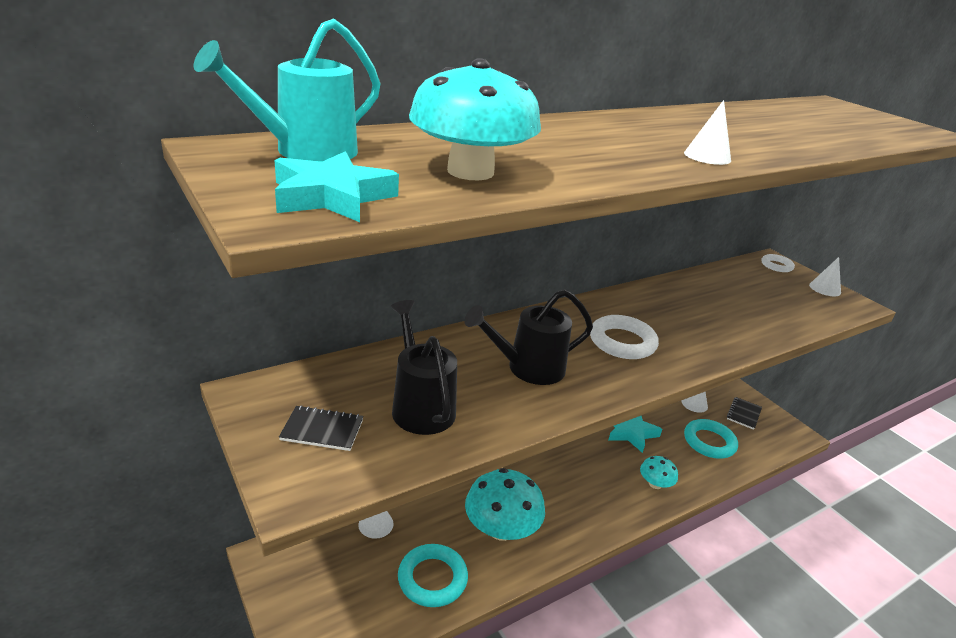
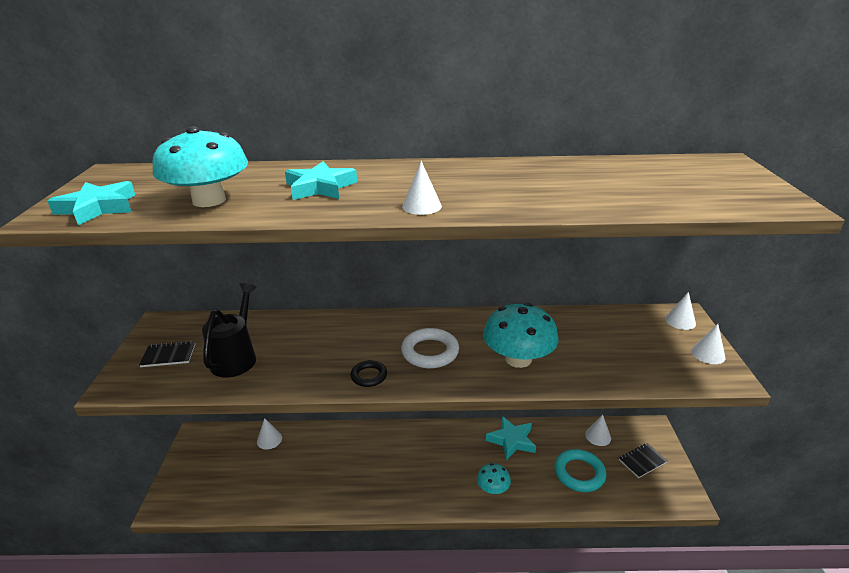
camera: 35 degrees right, 0 degrees up
turquoise watering can [194,19,381,162] -> none
black notebook [279,405,364,451] -> black notebook turned 45 degrees counterclockwise [139,341,195,367]
turquoise ring [398,544,468,607] -> none
black watering can [465,289,593,385] -> none
turquoise mushroom [465,468,545,541] -> turquoise mushroom moved to [483,303,559,368]
white ring [761,254,795,272] -> white cone [665,292,696,330]
none -> turquoise star [285,161,357,200]
none -> black ring [351,360,387,387]

